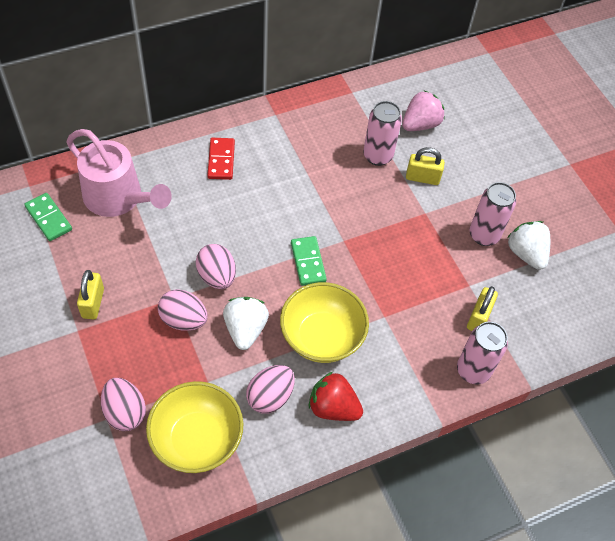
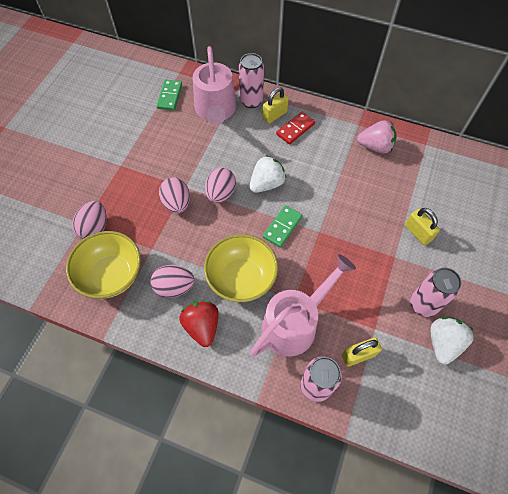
camera: 50 degrees right, 5 degrees up
yellow padlock [77,270,104,320] -> yellow padlock moved to [263,87,289,124]
white strawberry [223,297,269,350] -> white strawberry moved to [250,155,286,193]
pink can [363,101,402,166] -> pink can moved to [239,53,264,108]
pink strawberry [402,90,444,131] -> pink strawberry moved to [357,120,397,154]
none -> pink watering can [250,254,356,356]

